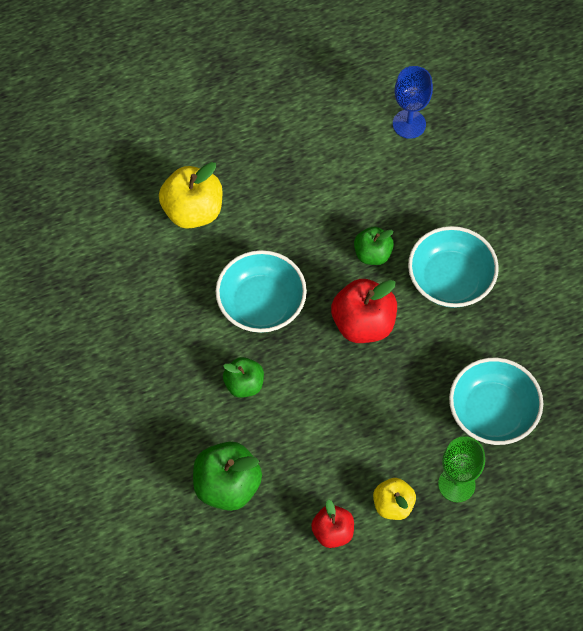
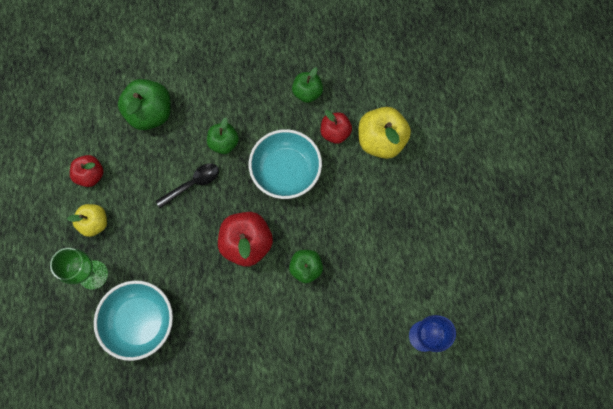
camera: 105 degrees right, 10 degrees up
turquoise bowl [408,226,499,308] -> none
none -> black spoon [156,163,219,208]
none -> green apple [292,67,323,103]
none -> red apple [321,110,352,144]

